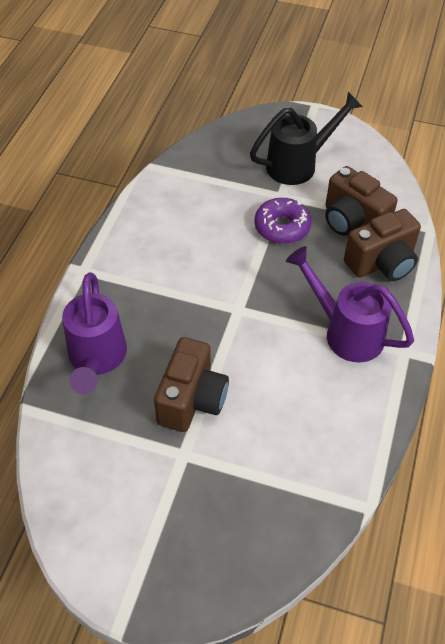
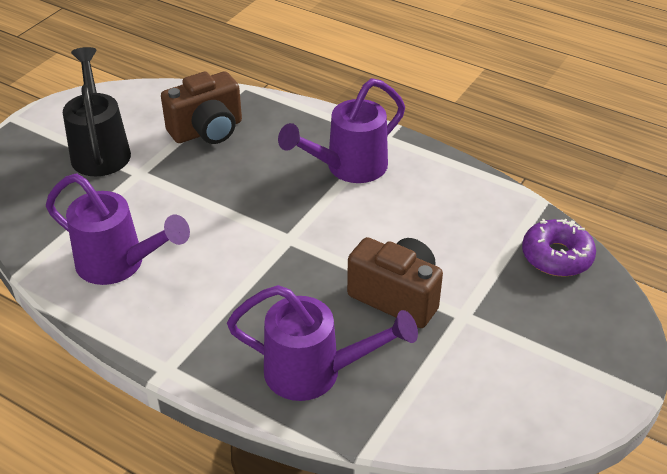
camera: 75 degrees left, 10 degrees down
purple donut [254,198,311,244] -> purple donut moved to [522,219,596,277]
brown camera [344,209,421,281] -> none
none -> purple watering can [46,174,190,285]

